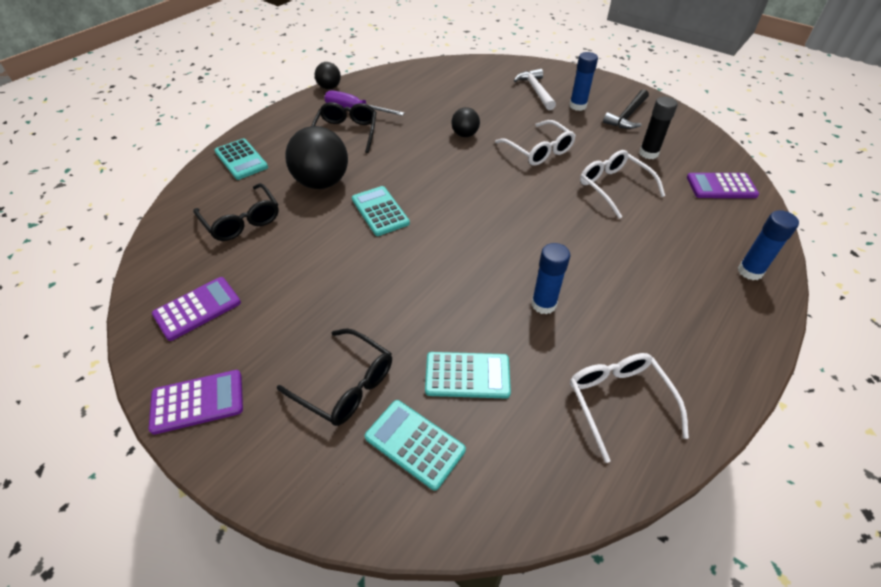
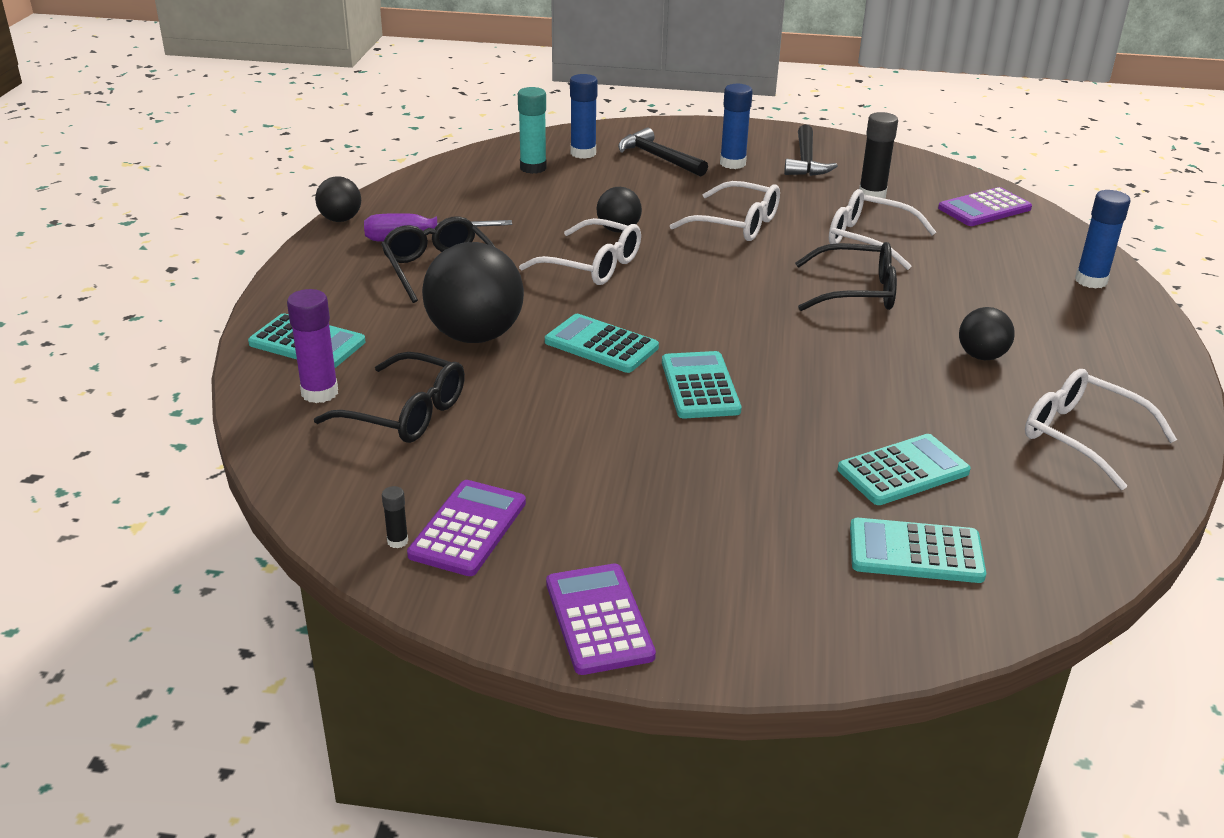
camera: 30 degrees left, 15 degrees down
purple calculator [149,370,243,435] -> purple calculator turned 60 degrees counterclockwise [546,563,656,675]
black glasses [277,328,392,426] -> black glasses moved to [795,242,897,311]
white hammer [514,69,556,110] -> black hammer [618,127,708,177]
blue glue stick [532,243,570,314] -> blue glue stick moved to [570,74,598,159]
none -> purple glue stick [287,289,338,403]
none -> black glue stick [382,486,408,548]
none -> turquoise glue stick [518,87,547,174]
none -> white glasses [519,218,641,285]
none -> turquoise calculator [662,351,742,418]
none -> black ball [959,307,1015,360]

